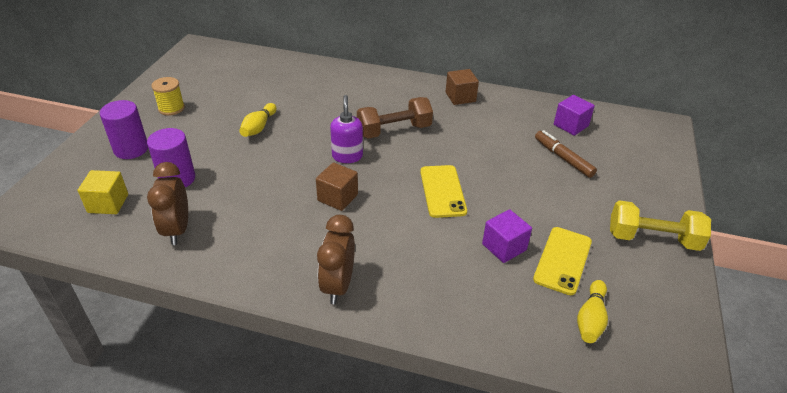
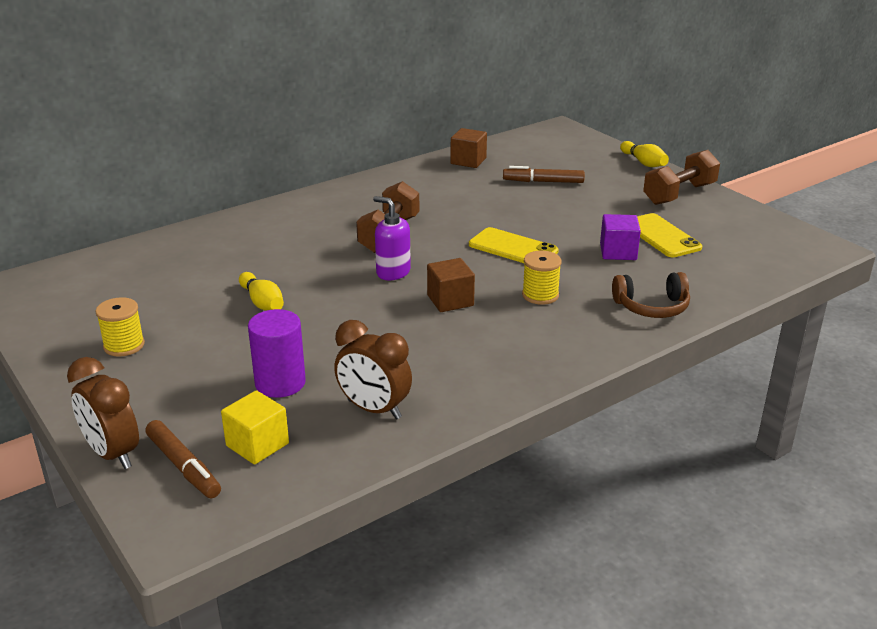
camera: 50 degrees left, 10 degrees down
purple cylinder [100,100,148,159] -> none
brown clock [317,215,355,304] -> brown clock moved to [67,357,139,469]
brown cube [446,69,479,105] -> brown cube moved to [450,128,487,168]
purple cube [554,95,595,136] -> none
yellow bowling pin [577,280,608,343] -> yellow bowling pin moved to [620,141,669,167]
yellow dumbbell [610,200,711,251] -> brown dumbbell [643,150,720,205]
none -> brown marker [146,420,221,498]
none -> yellow spool [522,251,562,305]
none -> brown headphones [612,272,690,318]

